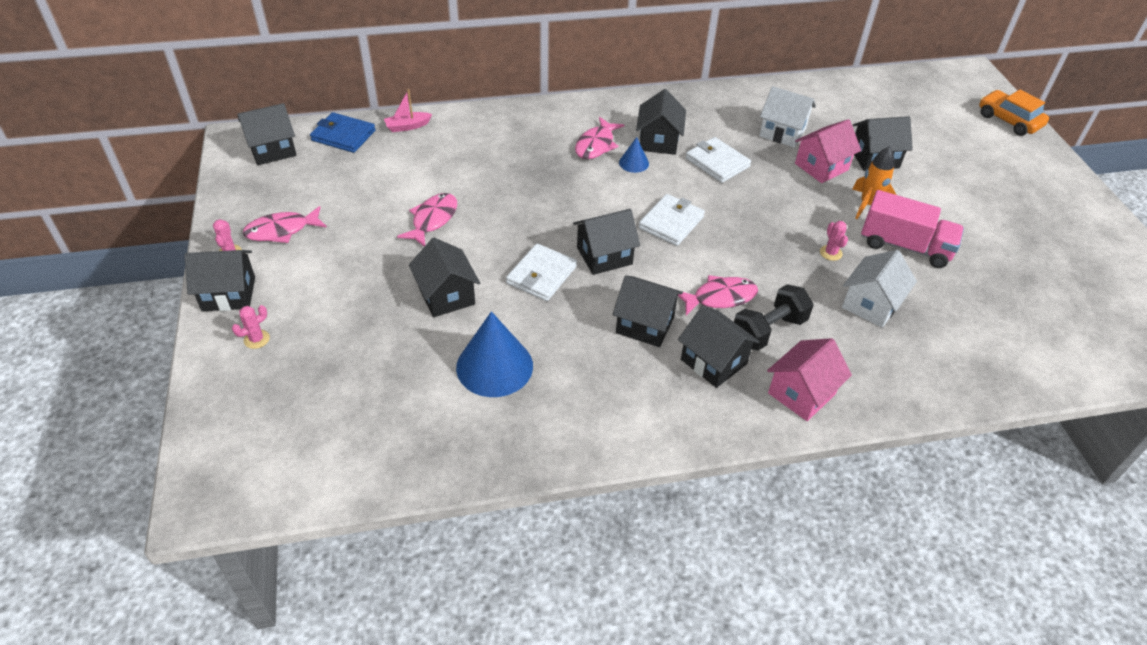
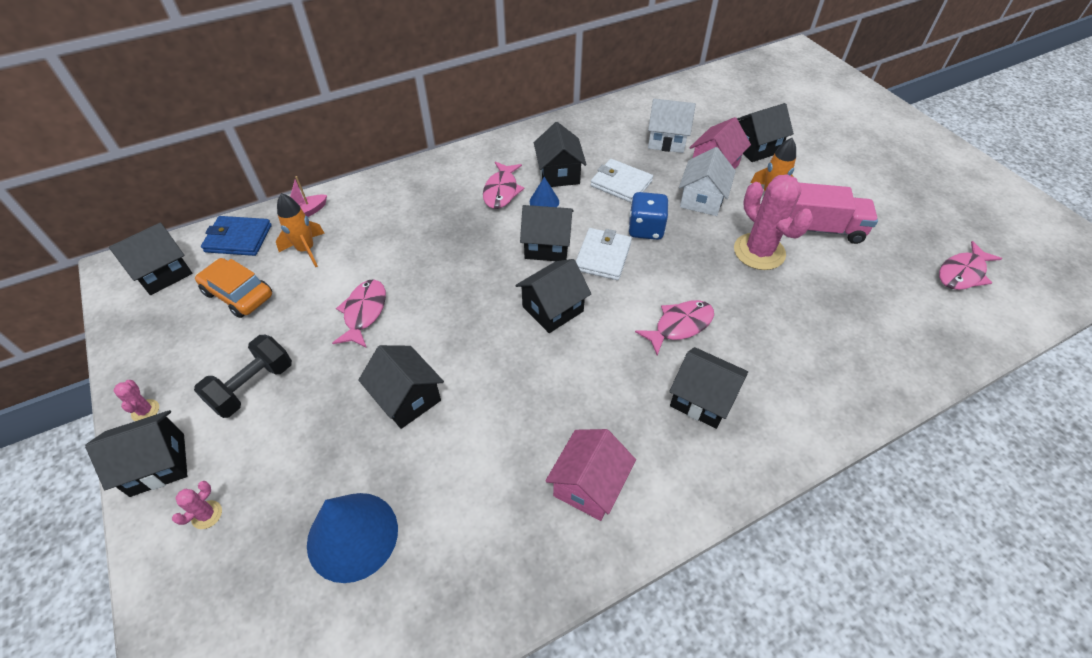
camera: 15 degrees left, 5 degrees up
pink fish [243,206,327,243] -> pink fish moved to [939,241,1002,290]
blue cone [456,311,533,397] -> blue cone moved to [307,493,398,583]
white wallet [506,243,577,301] -> none
black house [612,275,683,347] -> black house moved to [520,205,574,261]
black dumbbell [734,284,814,351] -> black dumbbell moved to [194,335,292,418]
pink house [767,338,852,421] -> pink house moved to [545,429,636,521]
pink cactus [820,221,848,261] -> pink cactus [734,174,813,270], size x2.35
white house [842,250,917,328] -> white house moved to [679,147,736,216]
orange car [979,90,1049,136] -> orange car moved to [195,258,272,318]
none -> orange rocket [276,193,325,267]
none -> blue dice [628,192,669,240]

